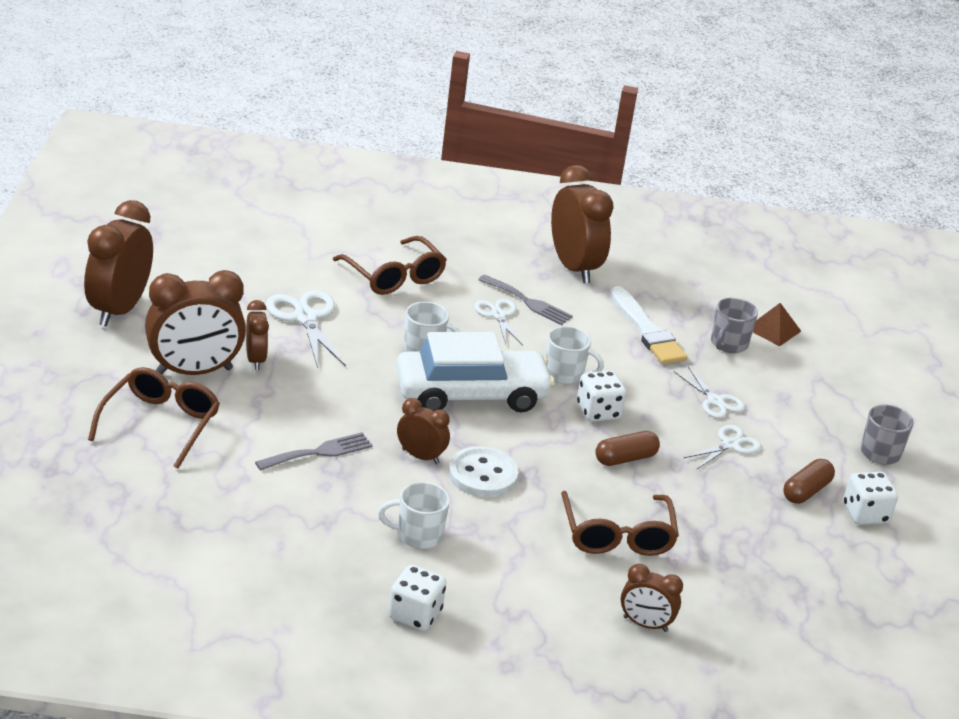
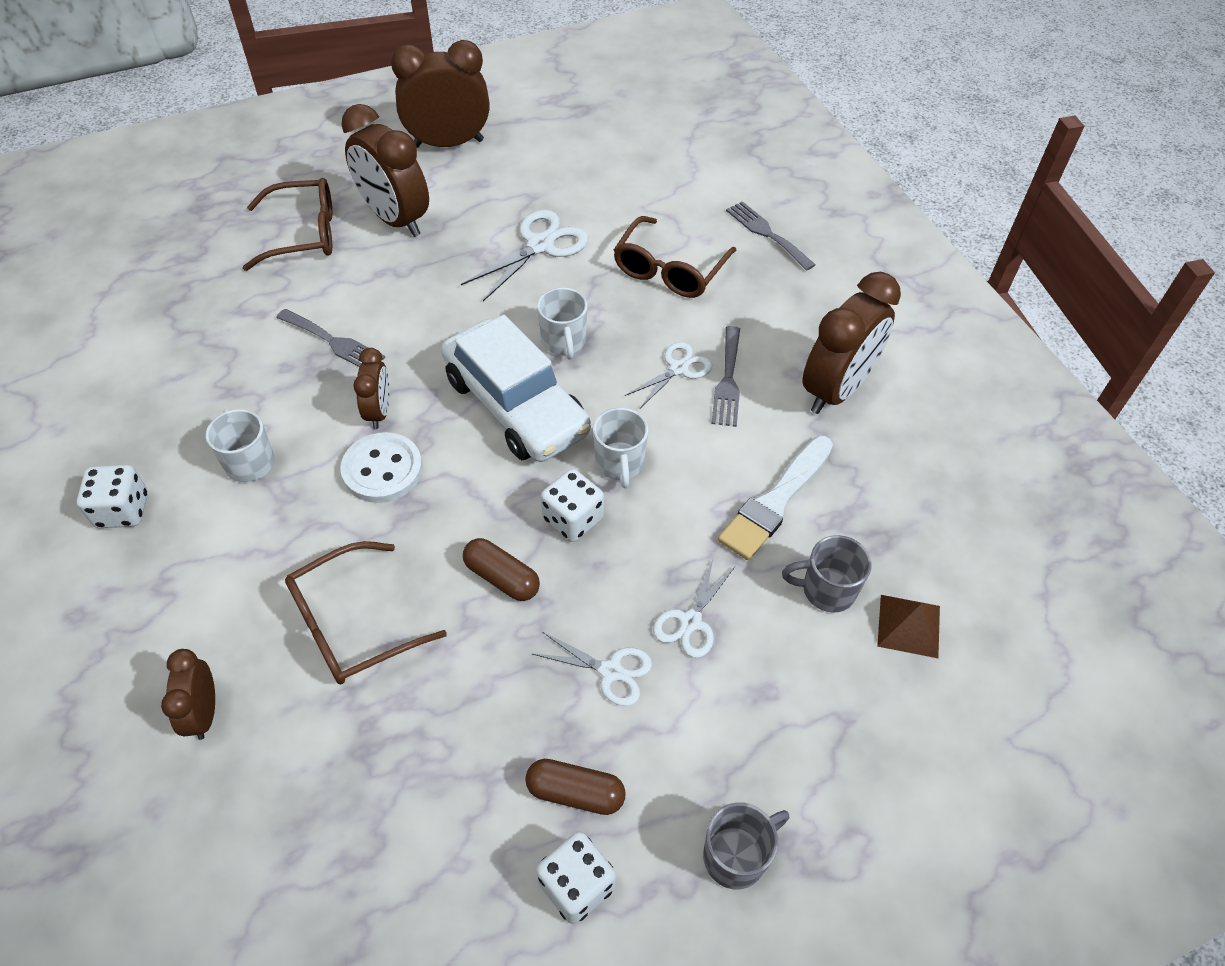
camera: 65 degrees right, 20 degrees up
brown clock [246,300,269,370] -> none
none -> grey fork [726,201,816,271]

